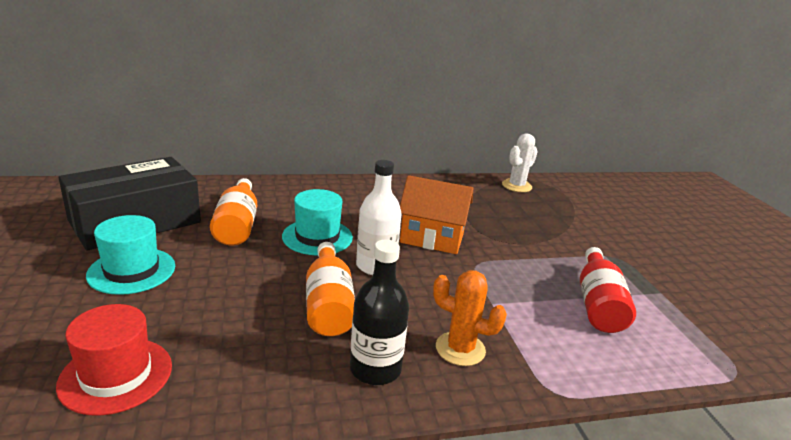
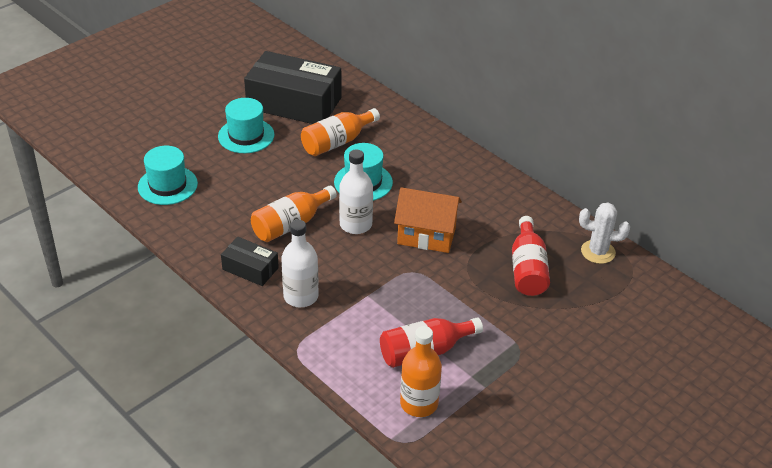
camera: 60 degrees right, 15 degrees up
red hat [56,304,172,416] -> turquoise hat [138,146,198,205]
black bottle [350,239,409,385] -> black box [221,237,279,286]
orange house [400,175,473,254] -> orange house turned 60 degrees counterclockwise [394,187,462,253]
orange cactus [433,270,507,366] -> white bottle [281,220,319,307]
none -> orange bottle [400,326,442,417]
none -> red bottle [512,216,550,296]

